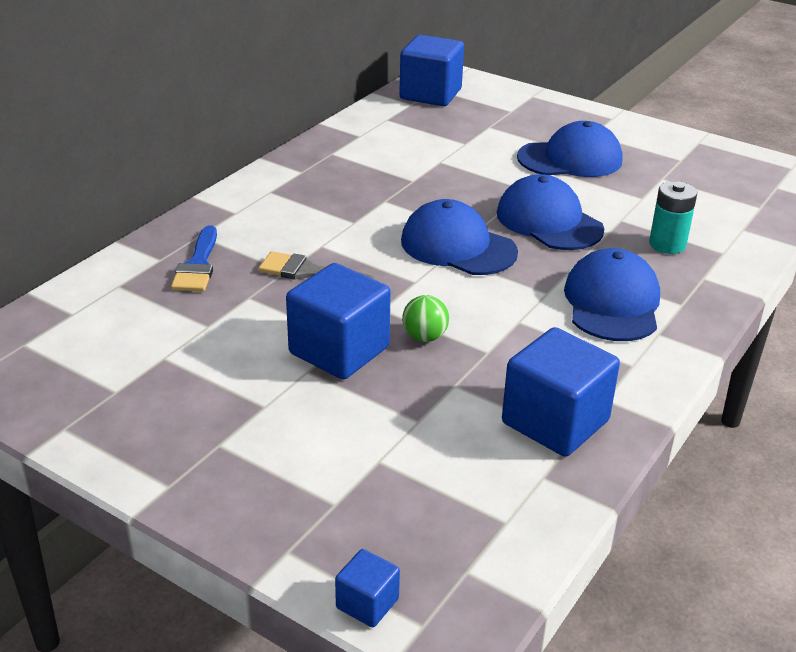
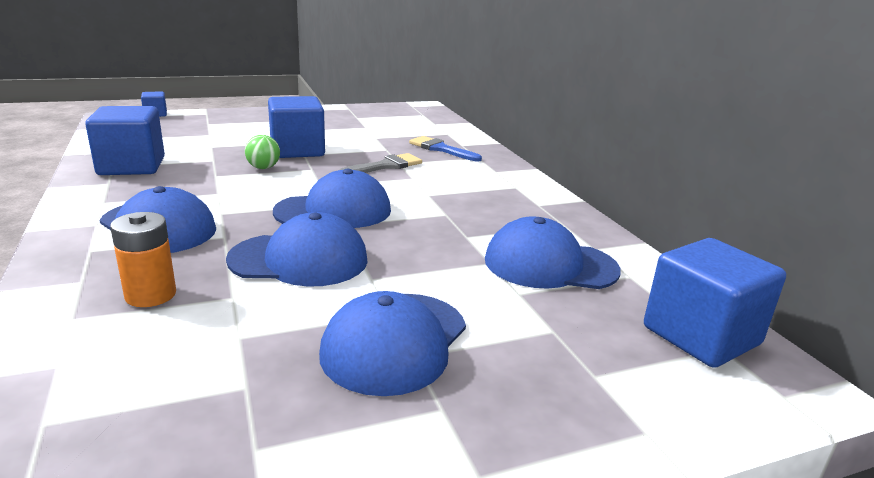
camera: 125 degrees right, 10 degrees down
turquoise battery [649,181,697,254] -> orange battery [110,212,176,307]
none -> blue cap [485,216,621,289]

